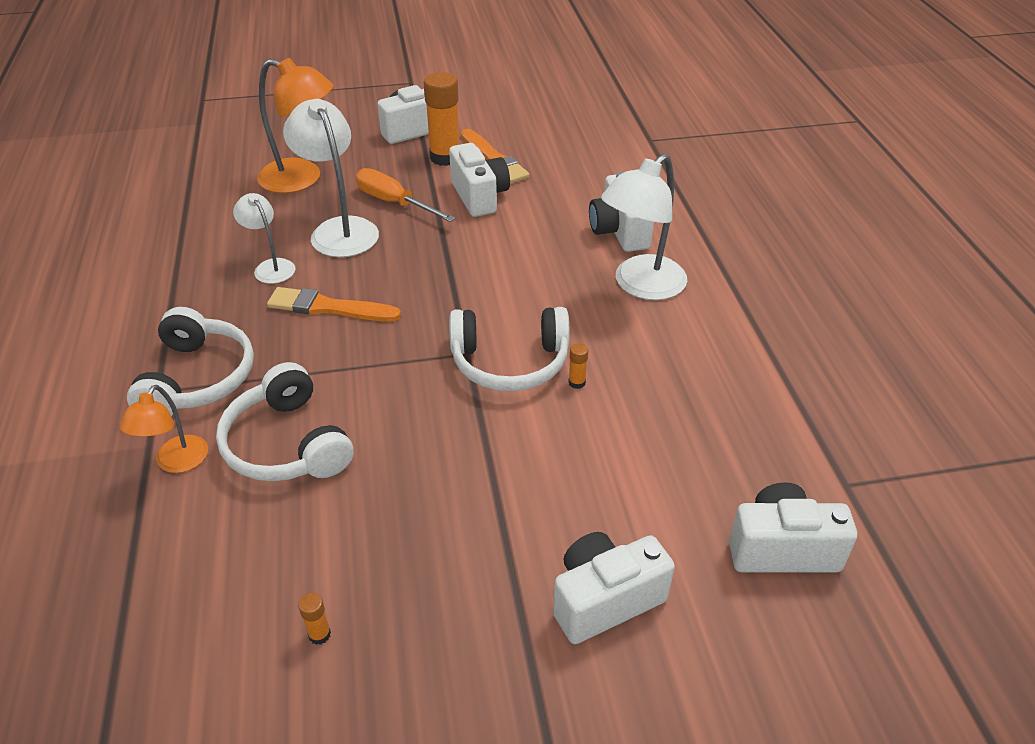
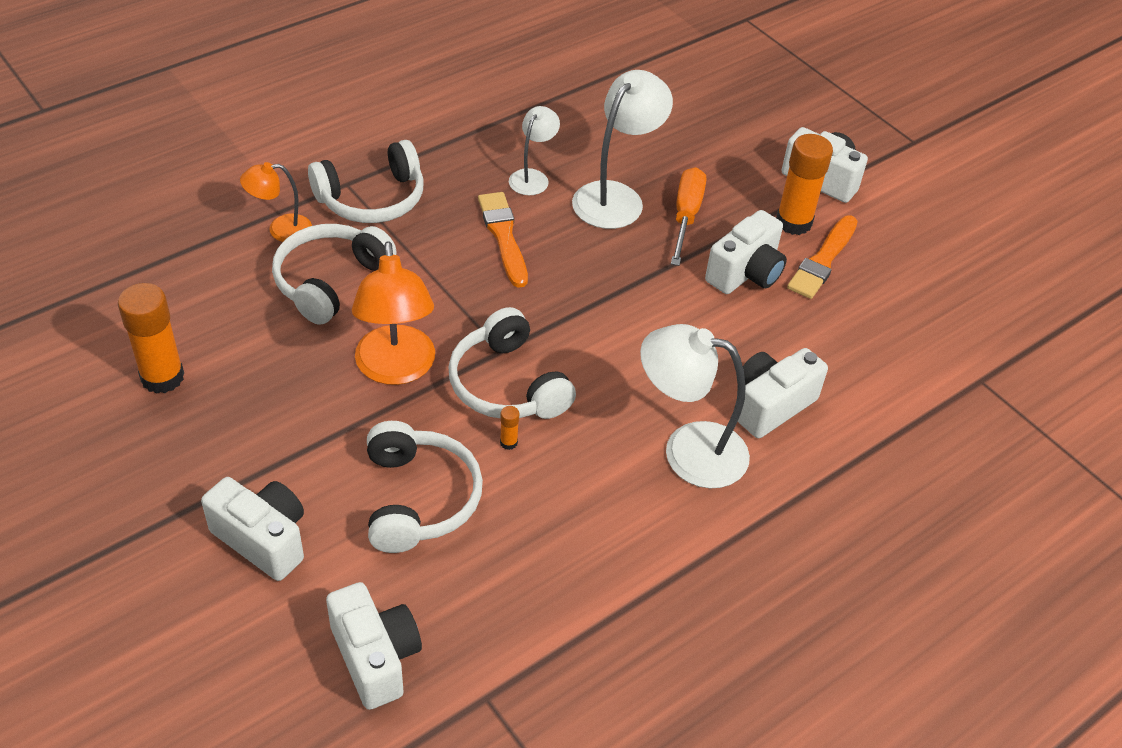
camera: 60 degrees right, 5 degrees up
orange lamp [257,58,333,193] -> orange lamp moved to [352,241,435,385]
orange glue stick [298,593,331,645] -> orange glue stick [118,283,184,394], size x2.43
none -> white headphones [367,421,483,553]

